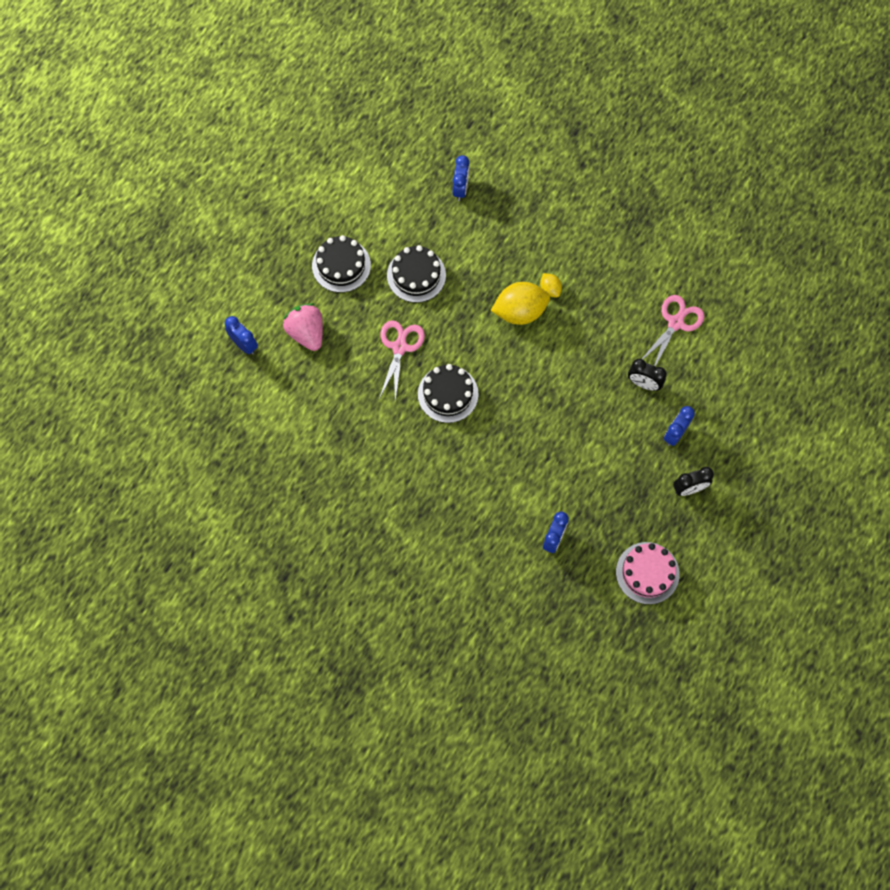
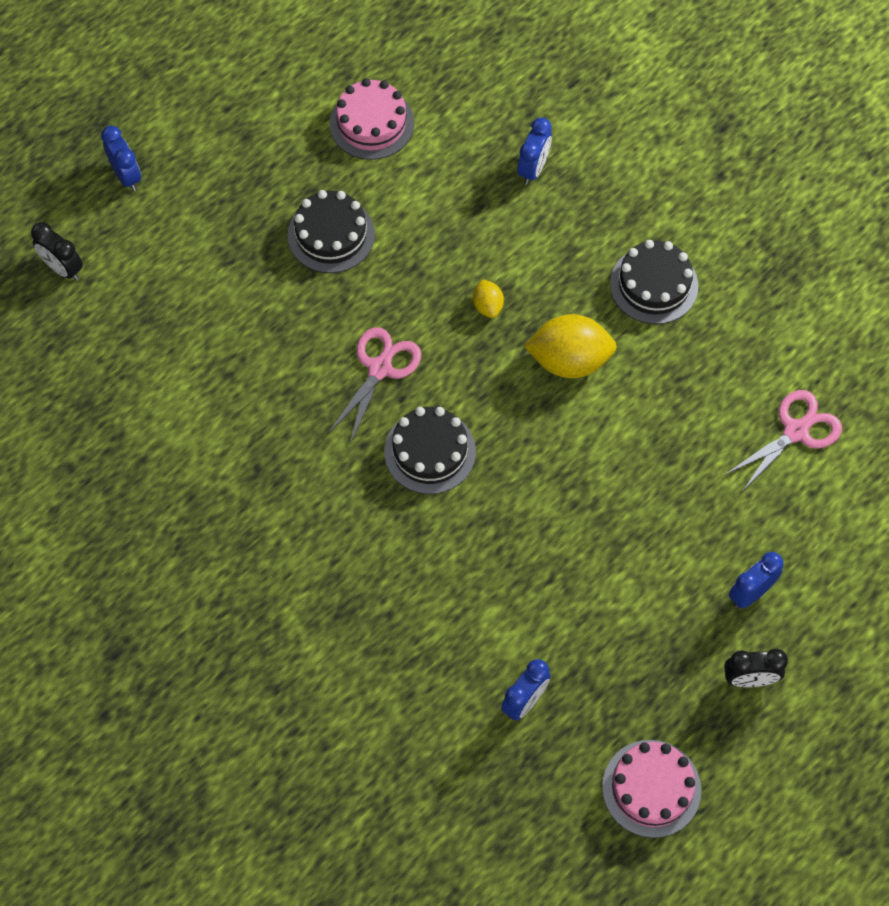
camera: 15 degrees right, 5 degrees down
blue clock [225,316,258,355] -> blue clock moved to [101,126,141,191]
pink strawberry [283,303,323,351] -> none
black cake [387,245,446,303] -> black cake moved to [610,240,698,324]
yellow lemon [540,273,562,298] -> yellow lemon moved to [473,279,504,318]
black clock [628,359,667,391] -> black clock moved to [31,222,83,280]
none -> pink cake [329,78,414,160]

